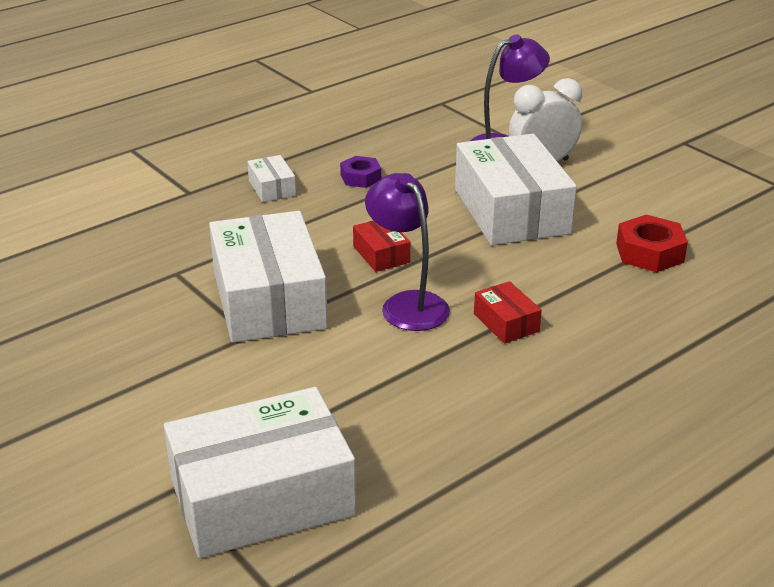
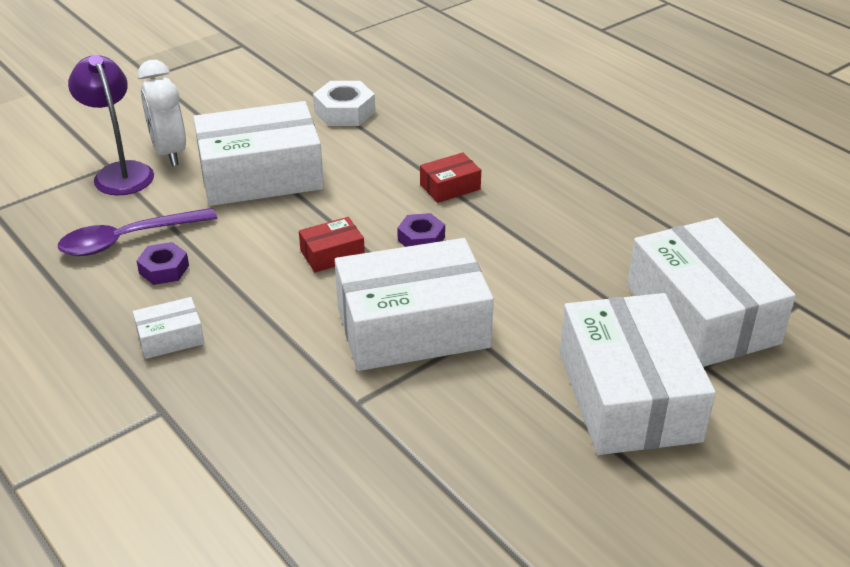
camera: 90 degrees left, 5 degrees up
purple lamp [365,173,450,331] -> purple nut [397,213,445,247]
red nut [616,214,688,272] -> white nut [313,81,375,126]
none -> purple spoon [58,208,217,256]
none -> white box [559,293,716,455]

